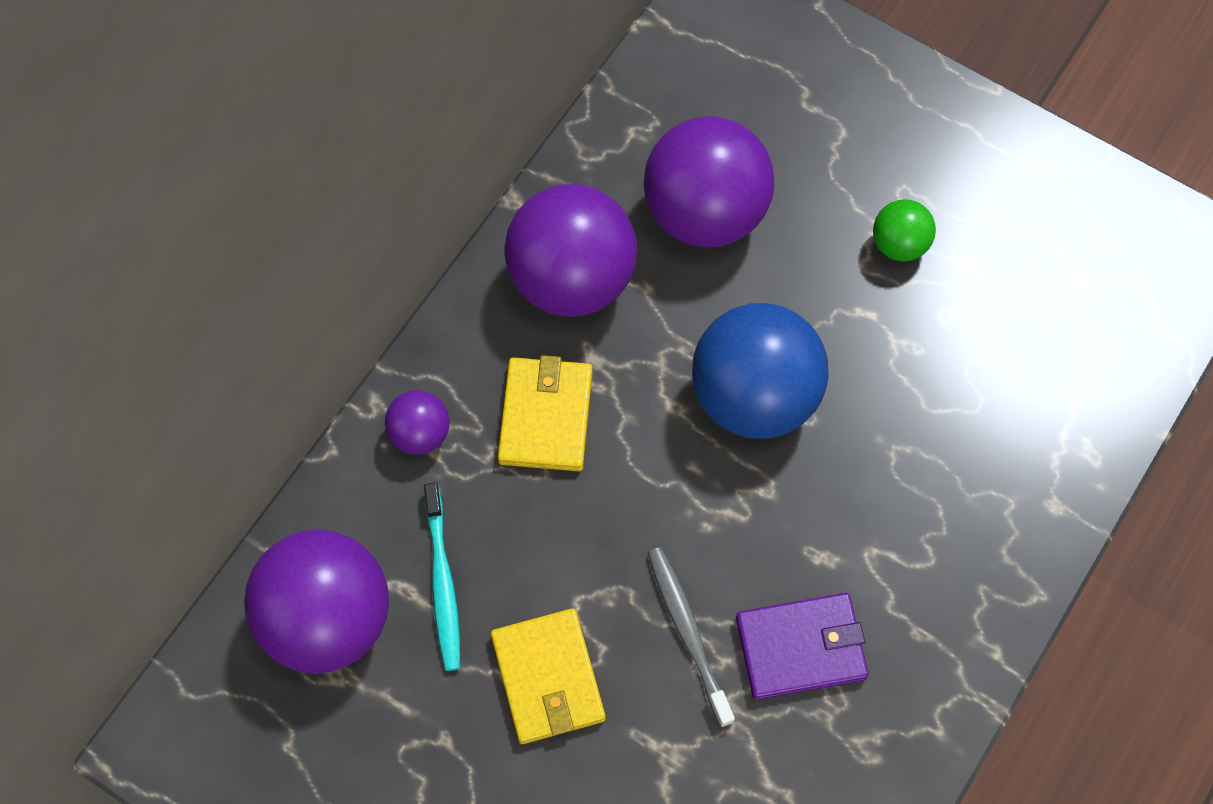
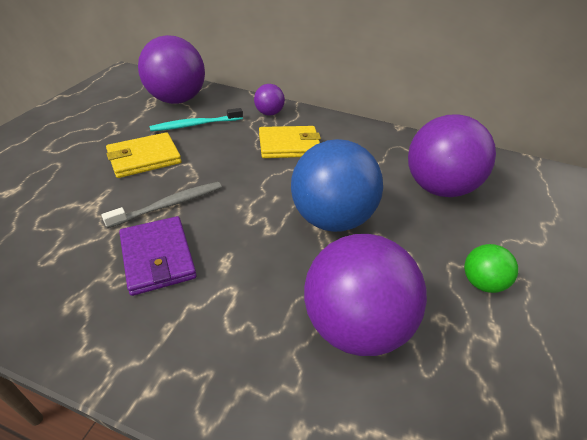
camera: 75 degrees right, 25 degrees down
purple ball [505,184,637,317] -> purple ball moved to [304,234,427,356]

